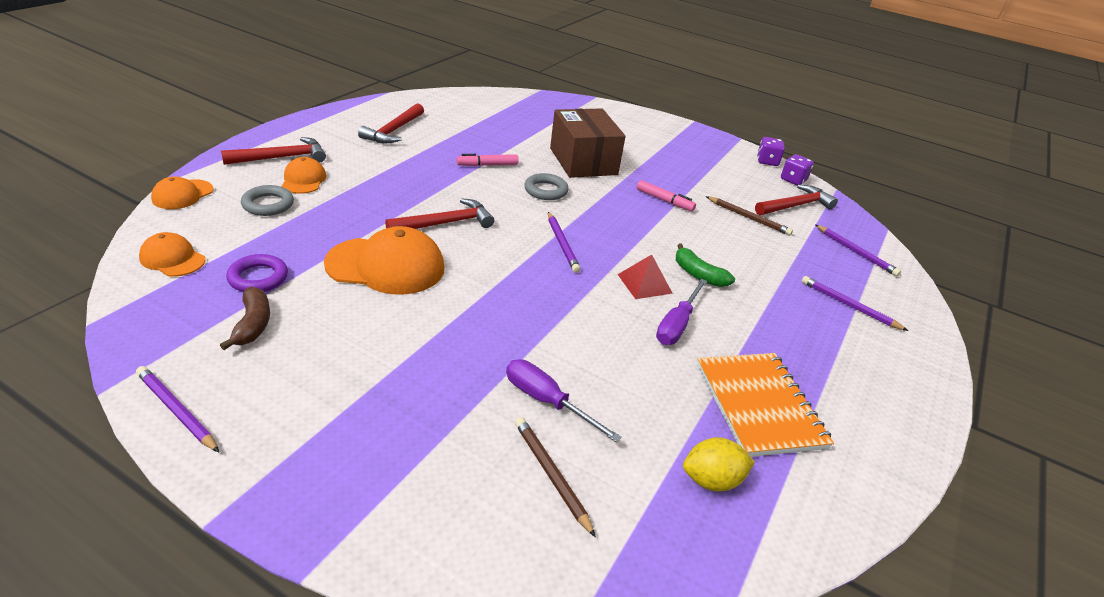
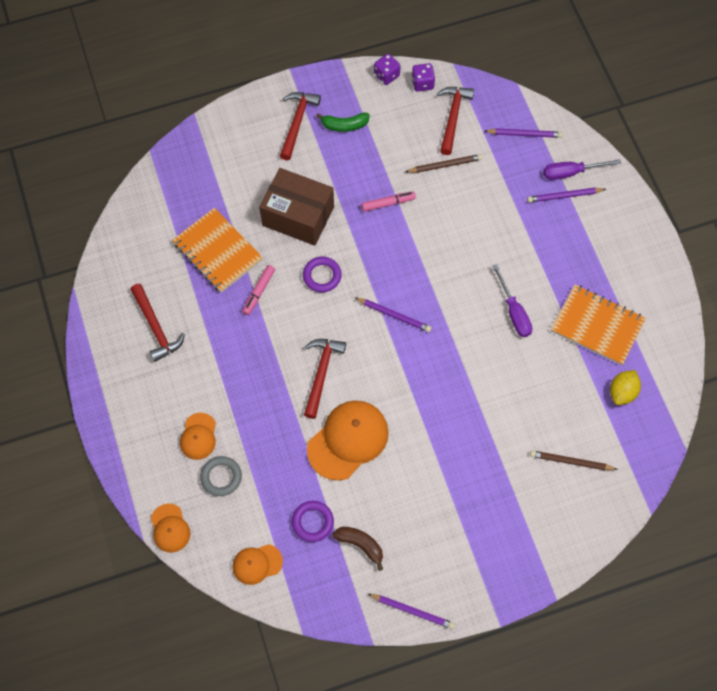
camera: 45 degrees left, 30 degrees up
purple pencil [136,366,219,452] -> purple pencil turned 150 degrees counterclockwise [368,594,455,629]
red hammer [221,137,326,165] -> red hammer moved to [280,92,321,160]
orange cap [282,157,326,194] -> orange cap turned 120 degrees counterclockwise [180,413,216,460]
purple screwdriver [506,359,622,443] -> purple screwdriver moved to [544,159,621,180]
grey ring [524,173,569,200] -> purple ring [303,257,342,292]
red pyramid [618,255,673,299] -> none
green banana [676,243,735,287] -> green banana moved to [316,113,370,132]
none -> orange notebook [172,208,263,293]

